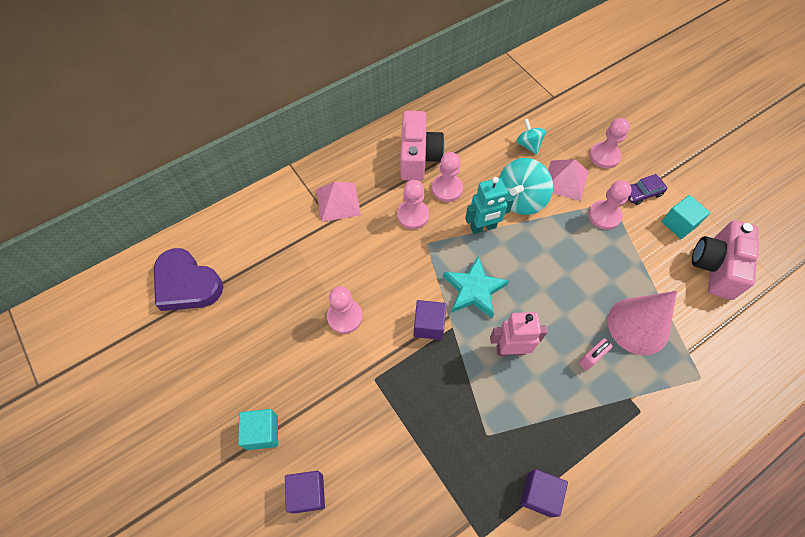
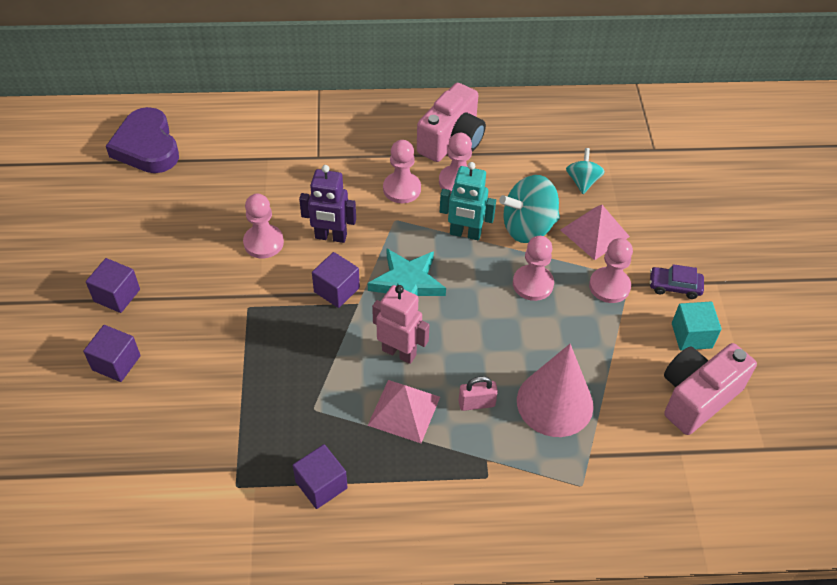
camera: 30 degrees right, 10 degrees down
turquoise cube [238,409,278,450] -> purple cube [86,258,140,313]
pink pyramid [316,182,361,222] -> pink pyramid moved to [368,380,440,443]
pink pawn [589,118,630,169] -> pink pawn moved to [513,236,554,301]
none -> purple robot [299,165,356,243]

